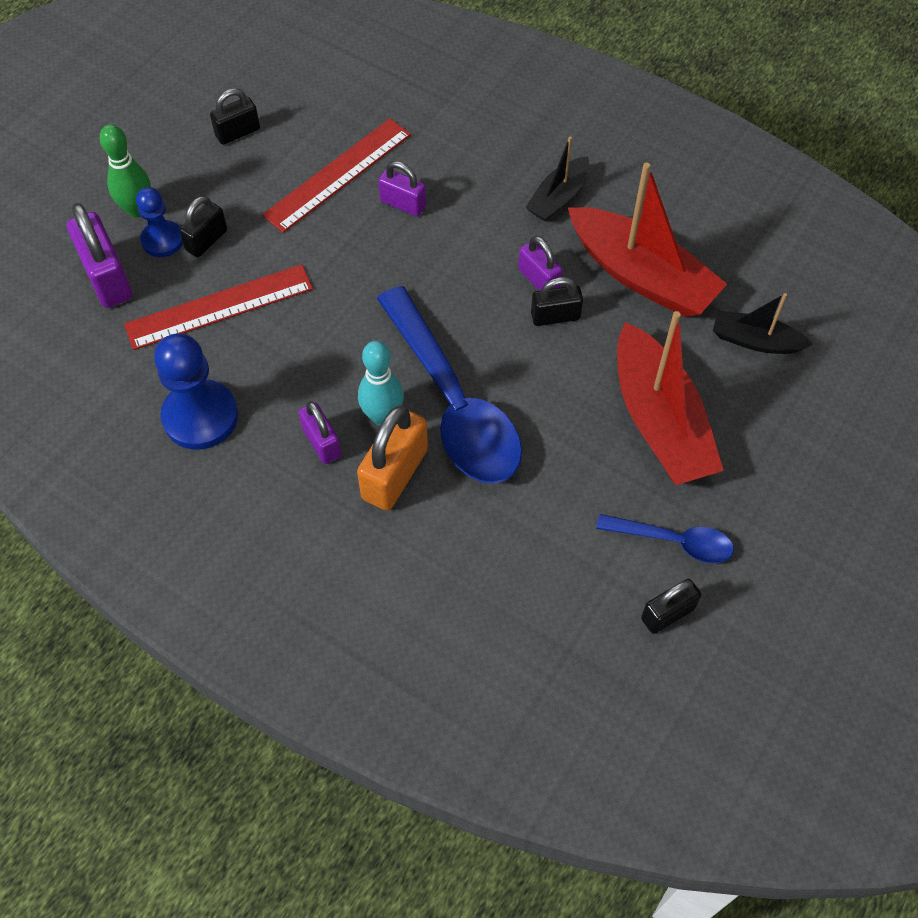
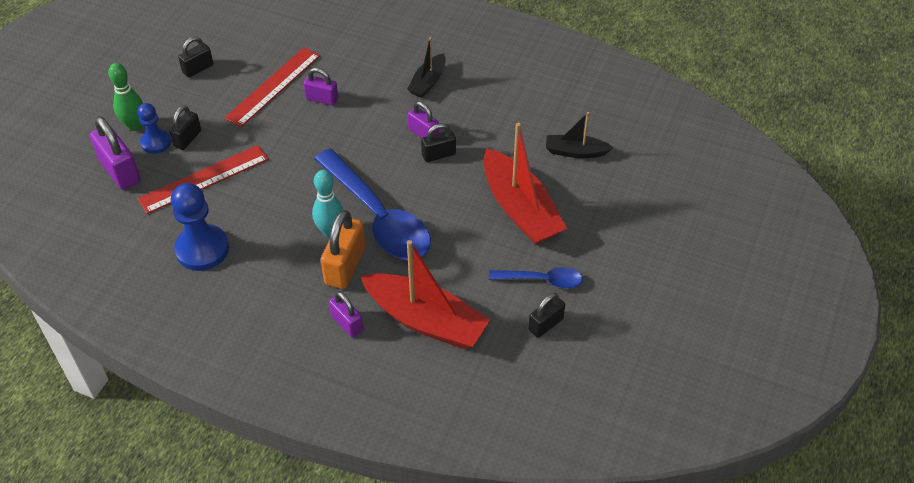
camera: 10 degrees left, 10 degrees down
purple padlock [298,401,341,464] -> purple padlock moved to [329,291,363,338]
red boat [568,162,727,317] -> red boat moved to [360,240,491,349]

